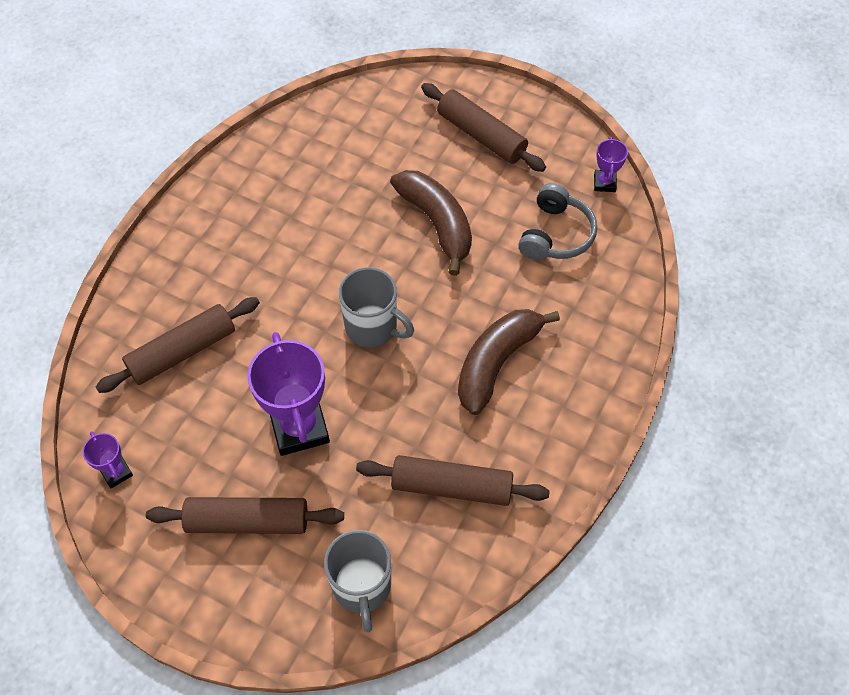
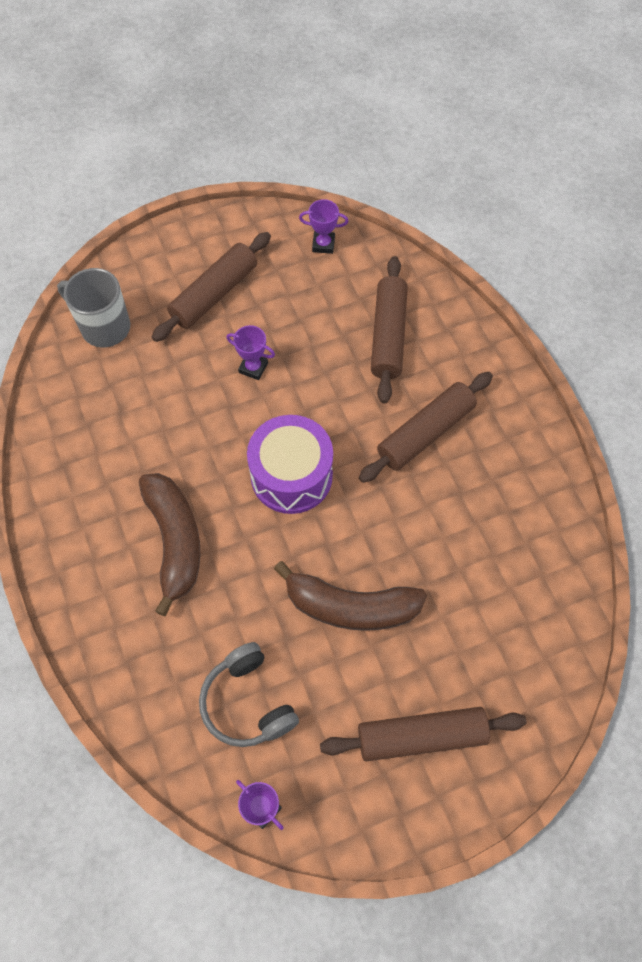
camera: 130 degrees right, 5 degrees up
purple trophy [248,332,330,456] -> purple trophy [227,325,275,380], size x0.49
grey mug [339,267,414,347] -> purple drum [247,415,333,514]
brown rolling pin [356,455,550,506] -> brown rolling pin moved to [359,372,493,483]

